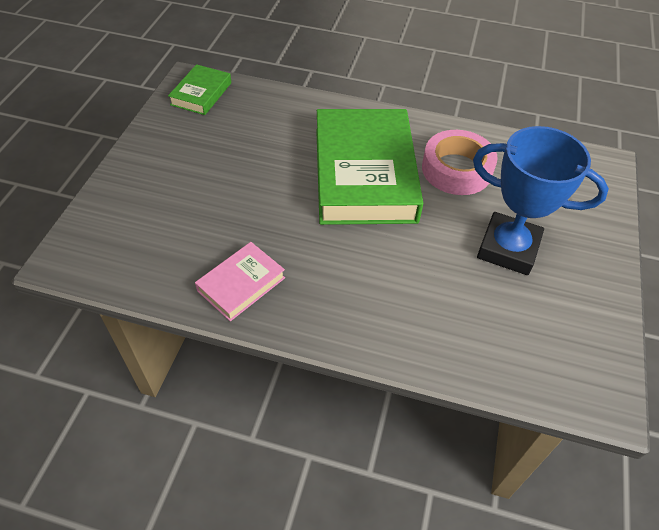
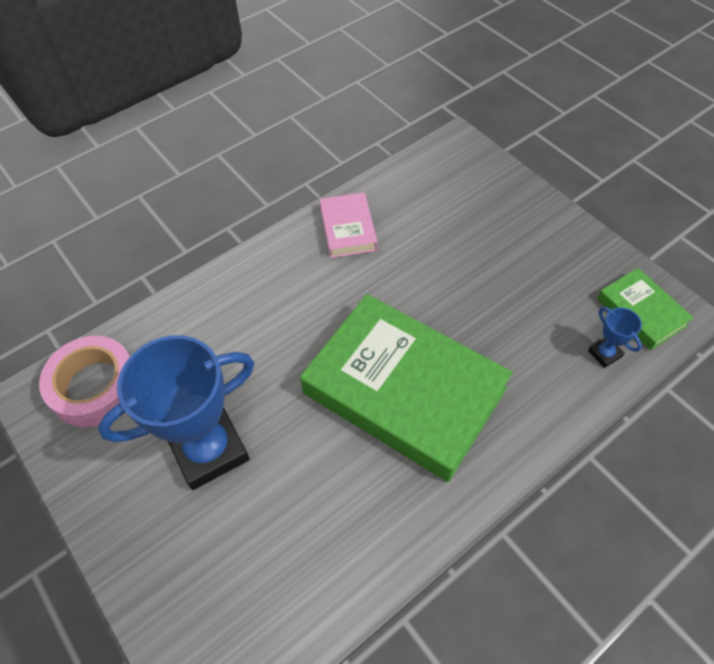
camera: 130 degrees right, 5 degrees up
pink tape [422,130,498,195] -> pink tape moved to [39,336,130,427]
none -> blue trophy [588,307,642,368]

